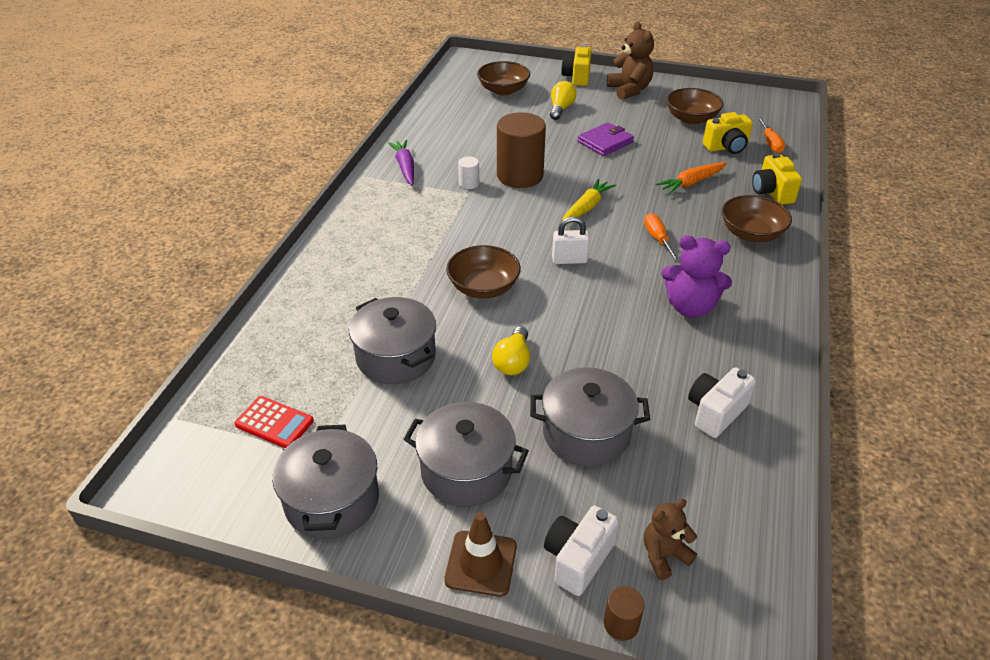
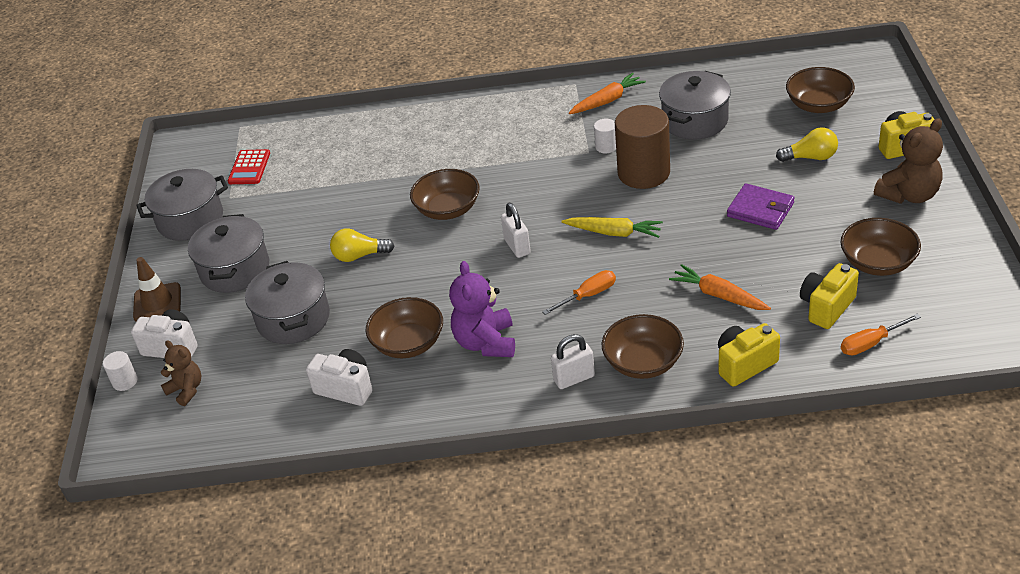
camera: 75 degrees right, 0 degrees up
grey pot [349,297,436,384] -> grey pot moved to [659,71,731,140]
purple carrot [388,140,414,186] -> orange carrot [569,73,646,114]
brown cylinder [604,586,644,641] -> white cylinder [103,351,138,391]
yellow camera [703,112,753,154] -> yellow camera turned 75 degrees clockwise [800,263,859,329]
none -> brown bowl [366,297,443,358]
none -> white padlock [551,334,595,389]

